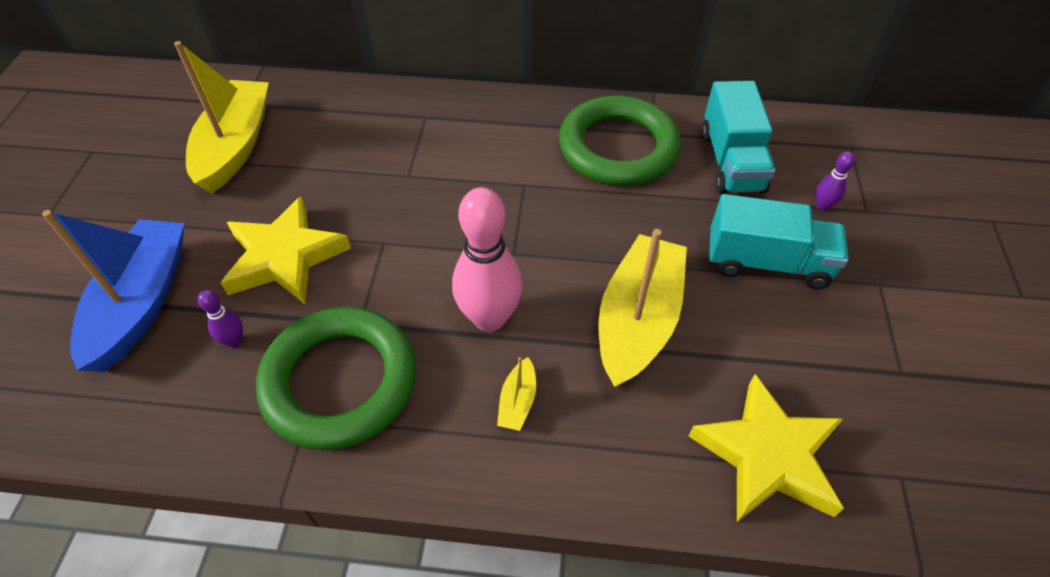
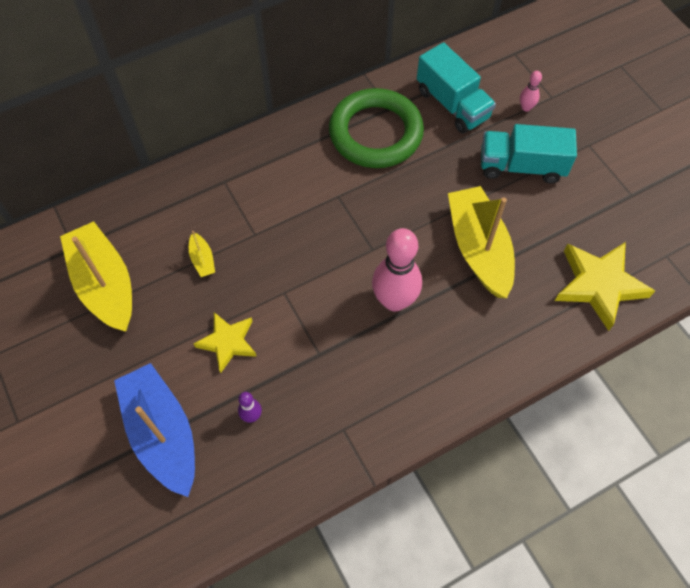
camera: 35 degrees left, 10 degrees up
yellow star [221,196,351,304] -> yellow star [193,312,257,373], size x0.64
green ring [256,307,416,450] -> none
yellow boat [497,357,536,431] -> yellow boat moved to [189,231,215,277]
turquoise truck [709,194,849,289] -> turquoise truck turned 150 degrees counterclockwise [481,124,577,183]
purple bowling pin [816,151,855,211] -> pink bowling pin [520,71,542,112]

